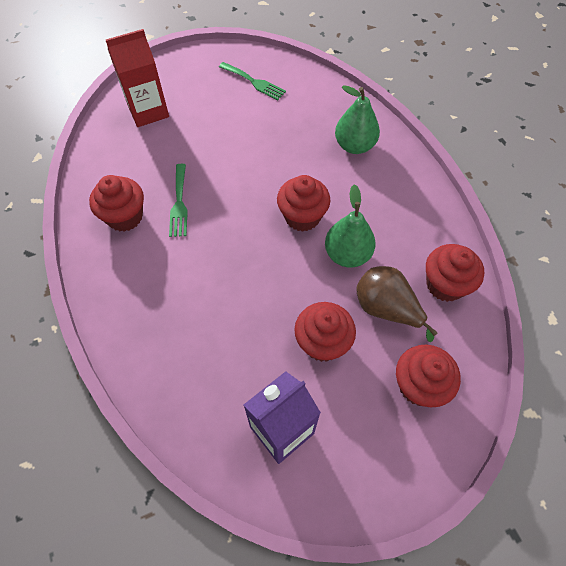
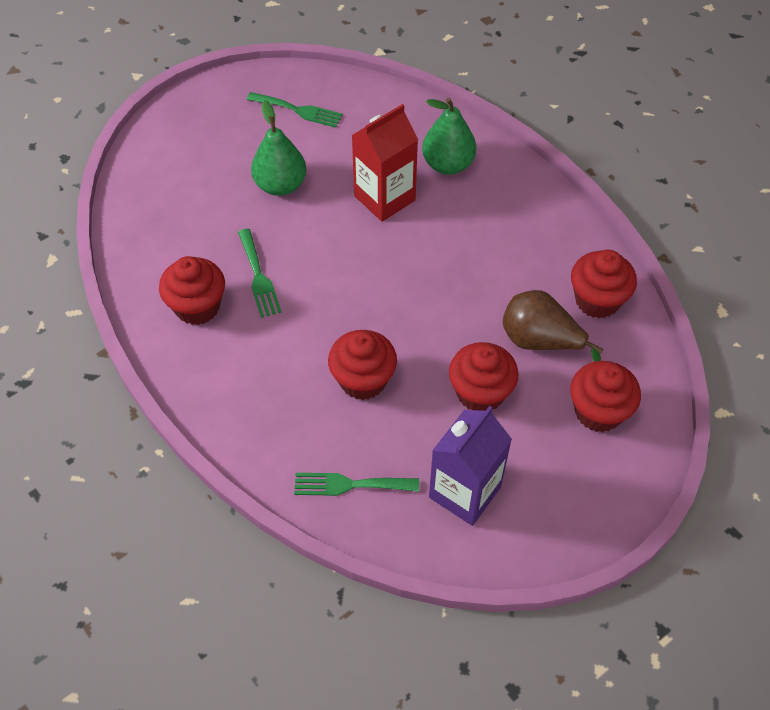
camera: 15 degrees left, 5 degrees down
red carton [106,29,169,127] -> red carton moved to [352,104,418,222]
red cupcake [277,175,330,232] -> red cupcake moved to [328,330,397,400]
green pear [325,184,376,268] -> green pear moved to [251,100,307,196]
none -> green fork [294,473,419,496]

